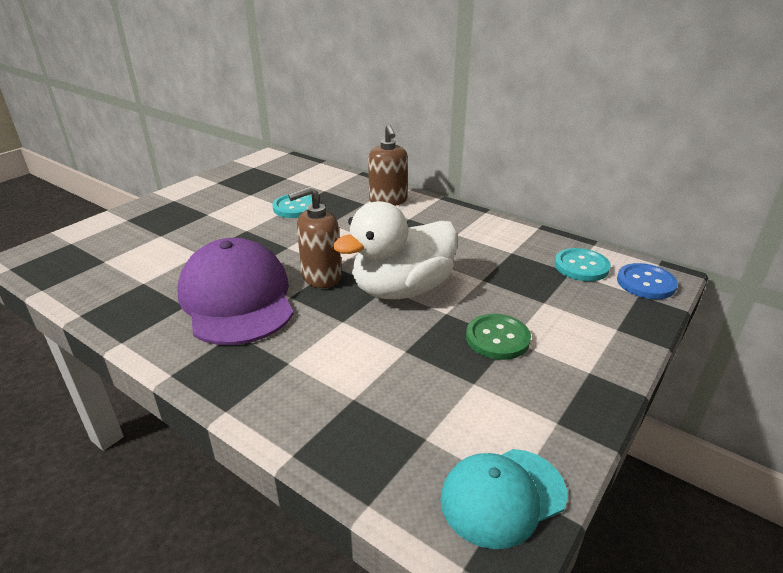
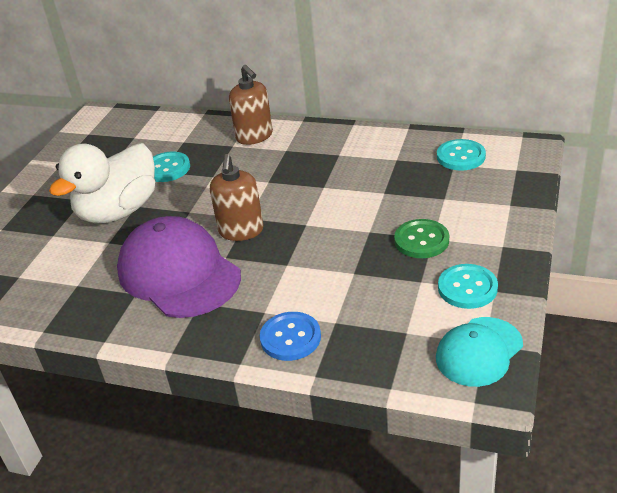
camera: 15 degrees left, 5 degrees up
brown soap dispenser [288,187,342,288] -> brown soap dispenser turned 45 degrees counterclockwise [210,154,264,241]
white duck [333,201,458,299] -> white duck moved to [49,143,155,224]
blue button [617,263,678,299] -> blue button moved to [260,312,321,361]
none -> turquoise button [438,264,498,309]

